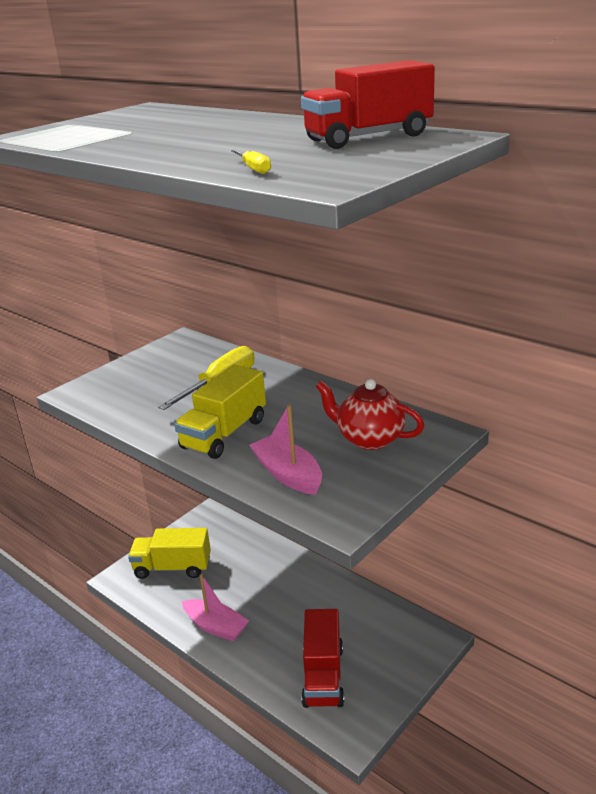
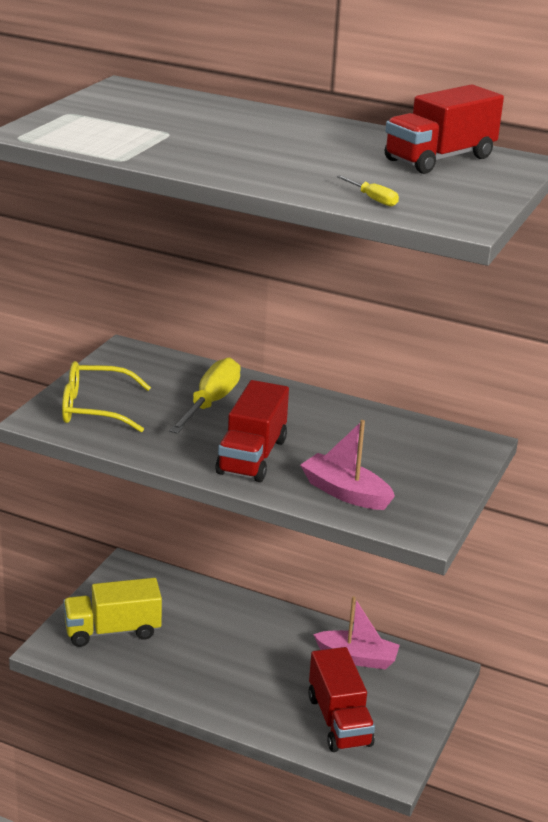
camera: 20 degrees left, 0 degrees up
yellow truck [174,365,266,459] -> red truck [215,380,289,482]
pink boat [182,574,249,641] -> pink boat moved to [313,596,400,670]
red teapot [316,379,425,450] -> none
none -> yellow glasses [62,361,151,432]

